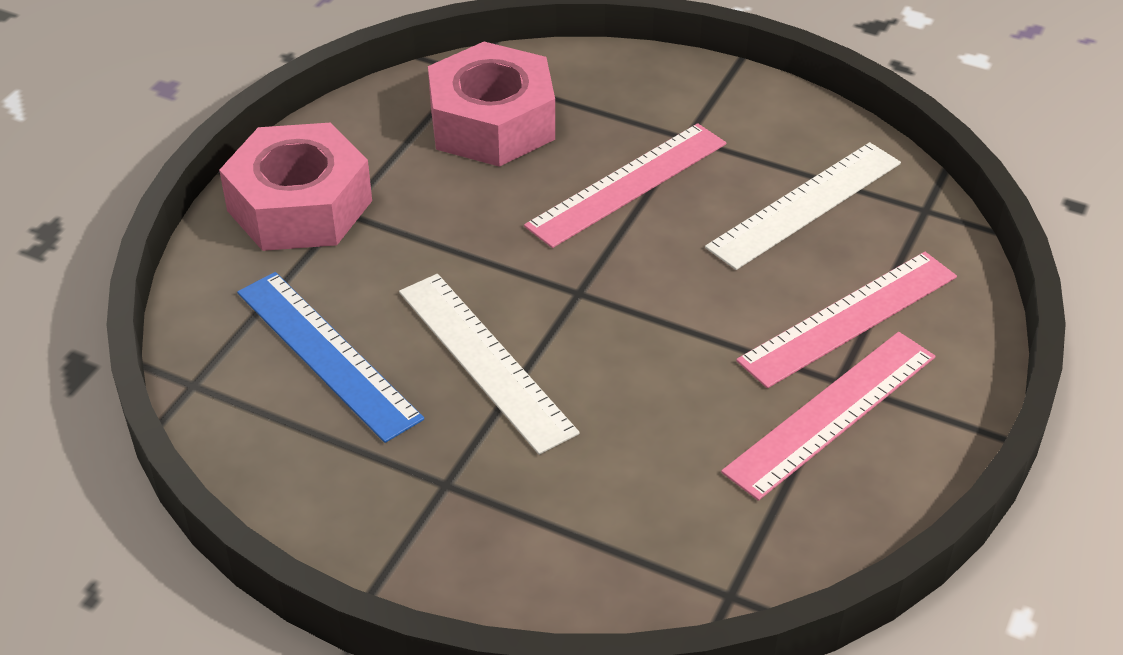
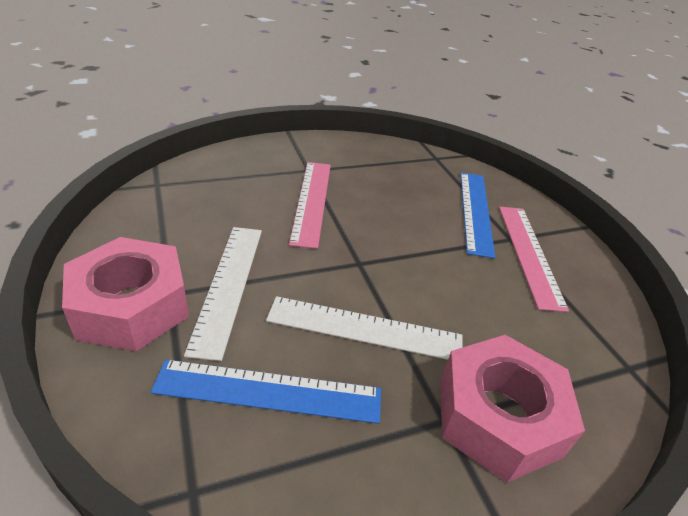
camera: 50 degrees left, 5 degrees down
pink nut [428,42,555,167] -> pink nut moved to [440,335,585,483]
white ruler [705,142,901,270] -> white ruler moved to [184,227,262,361]
pink ruler [736,252,957,388] -> blue ruler [460,172,495,259]

